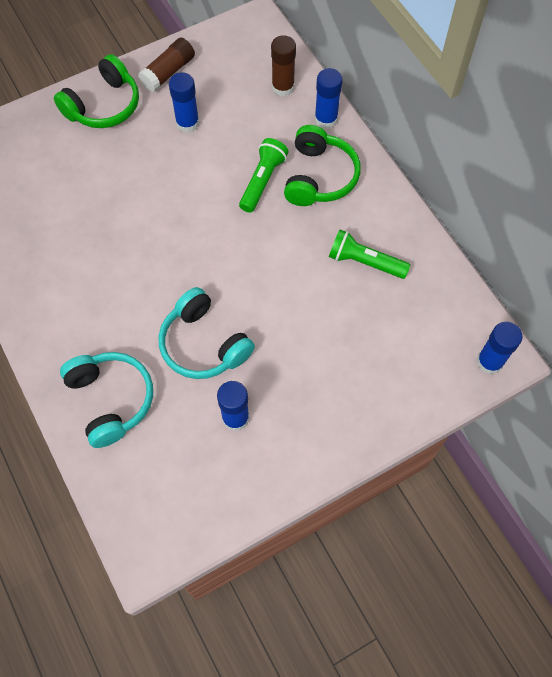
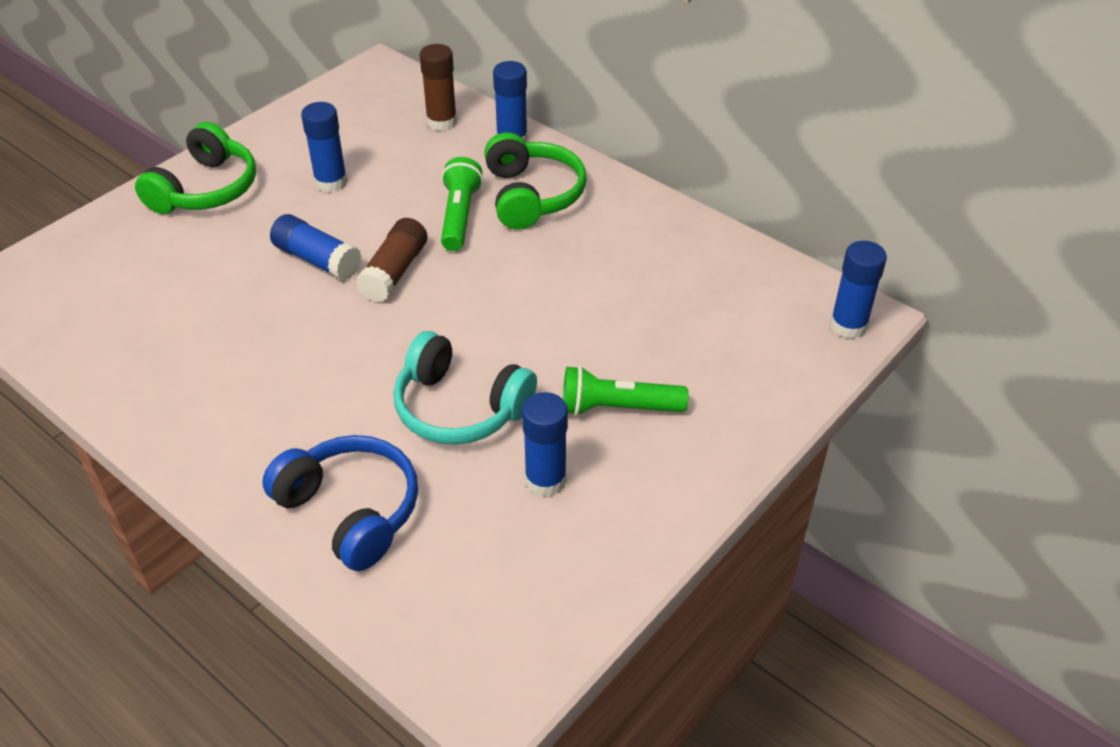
camera: 20 degrees left, 20 degrees down
turquoise headphones [60,352,153,448] -> blue headphones [262,435,418,571]
brown glue stick [138,38,195,92] -> brown glue stick moved to [356,218,428,302]
green flashlight [329,229,410,279] -> green flashlight moved to [563,366,689,416]
none -> blue glue stick [270,214,361,280]

